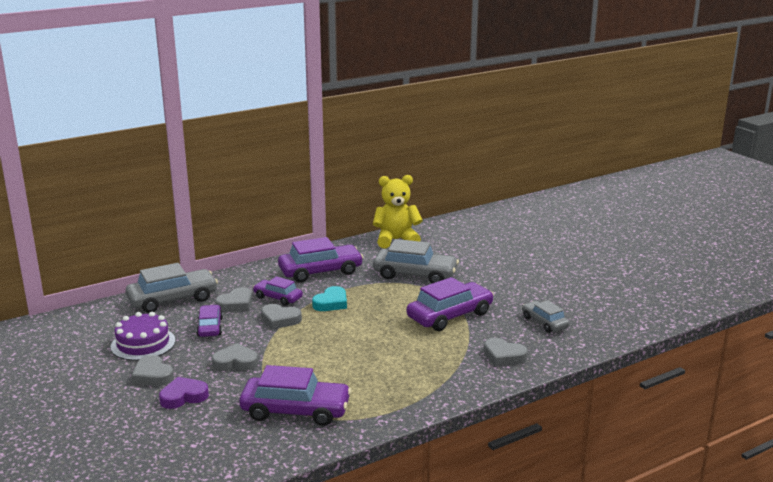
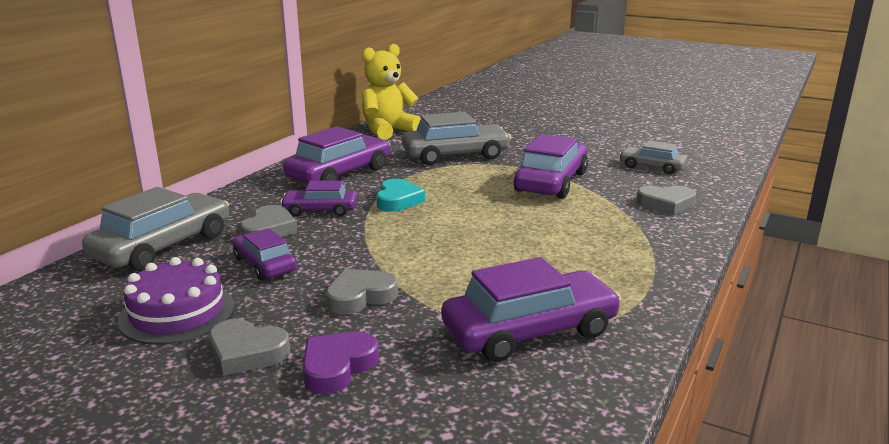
camera: 30 degrees left, 0 degrees up
grey heart [261,304,302,329] -> none

